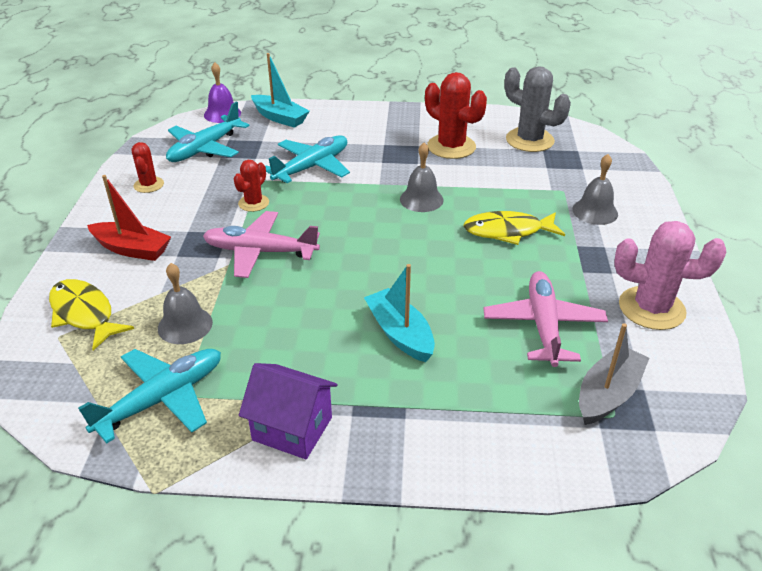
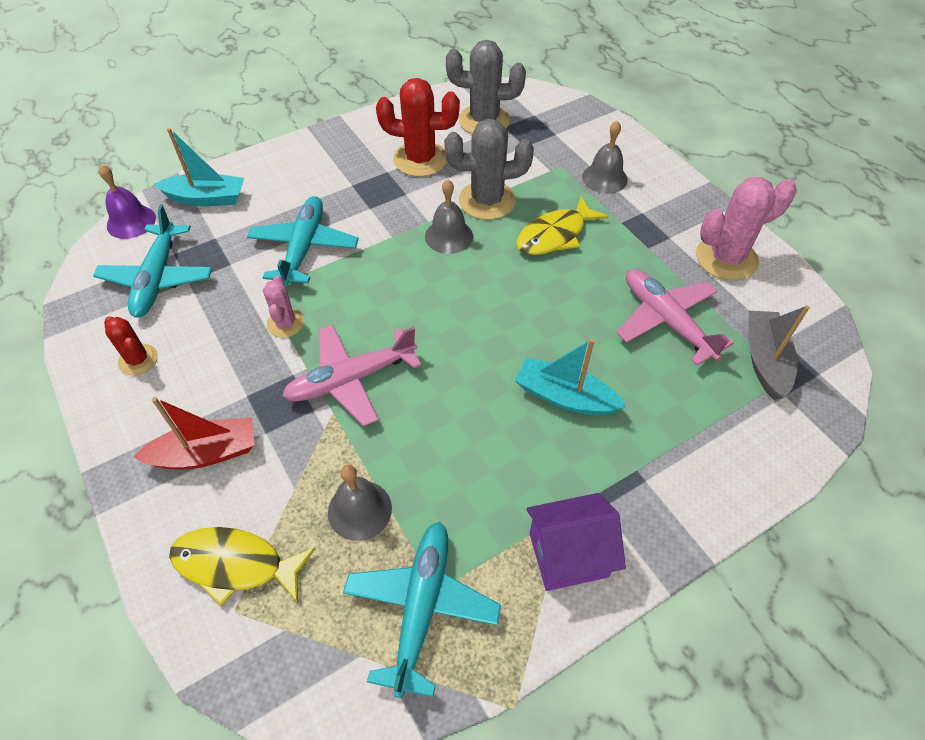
camera: 35 degrees left, 15 degrees up
red cactus [234,160,269,212] -> pink cactus [263,276,304,338]
none -> grey cactus [444,119,534,220]

